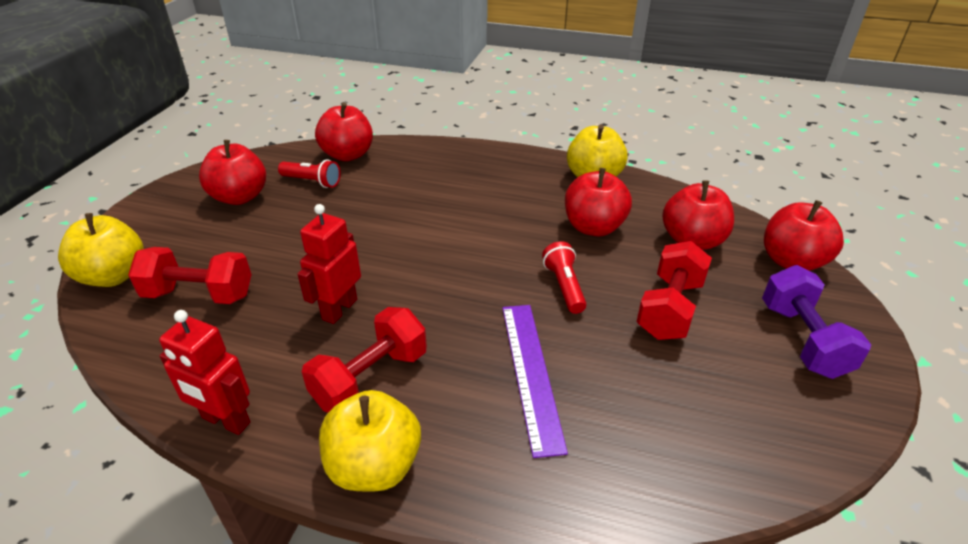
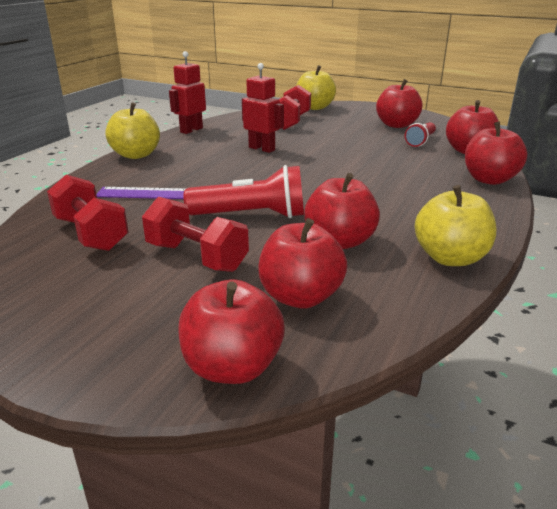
camera: 100 degrees right, 10 degrees down
red dumbbell [302,307,427,413] -> red dumbbell moved to [47,175,129,251]
red flashlight [542,241,586,314] -> red flashlight [184,165,304,218], size x1.67
purple dumbbell [762,265,871,379] -> none
none -> red apple [465,121,527,185]

